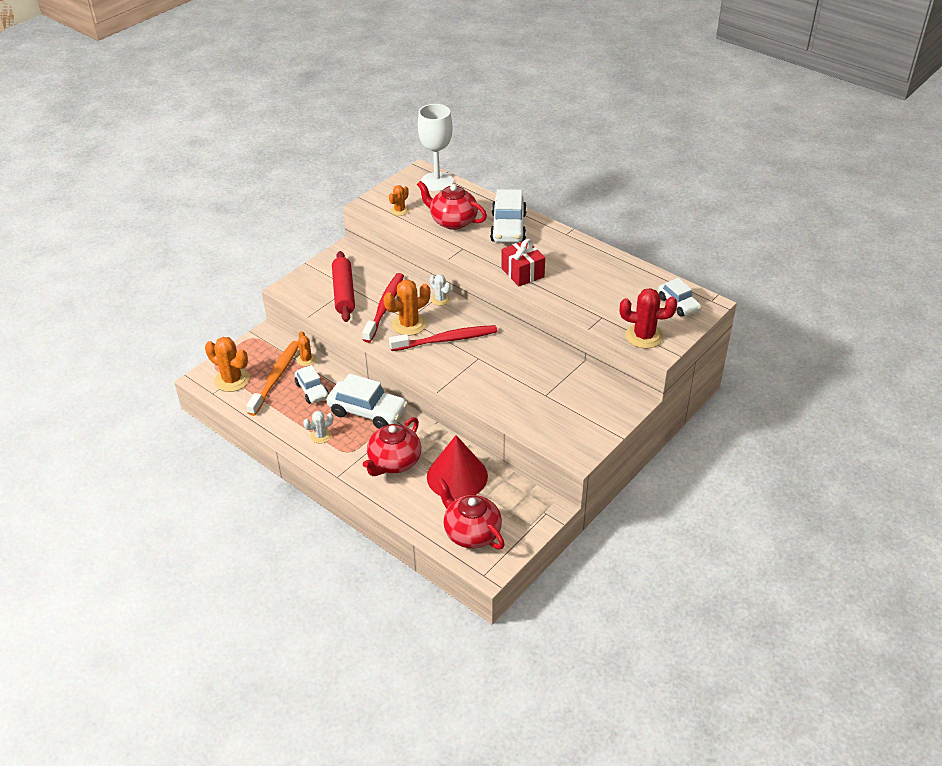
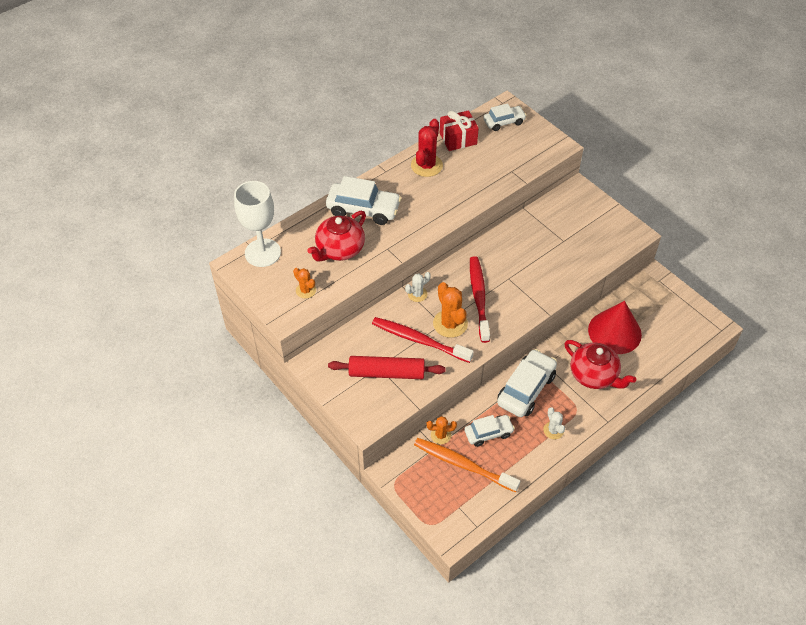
camera: 80 degrees left, 10 degrees up
orange cactus [205,337,250,392] -> none
red teapot [437,478,505,549] -> none
red gift [501,239,545,286] -> red gift moved to [440,110,479,151]
red cactus [620,288,677,348] -> red cactus moved to [411,119,443,177]

